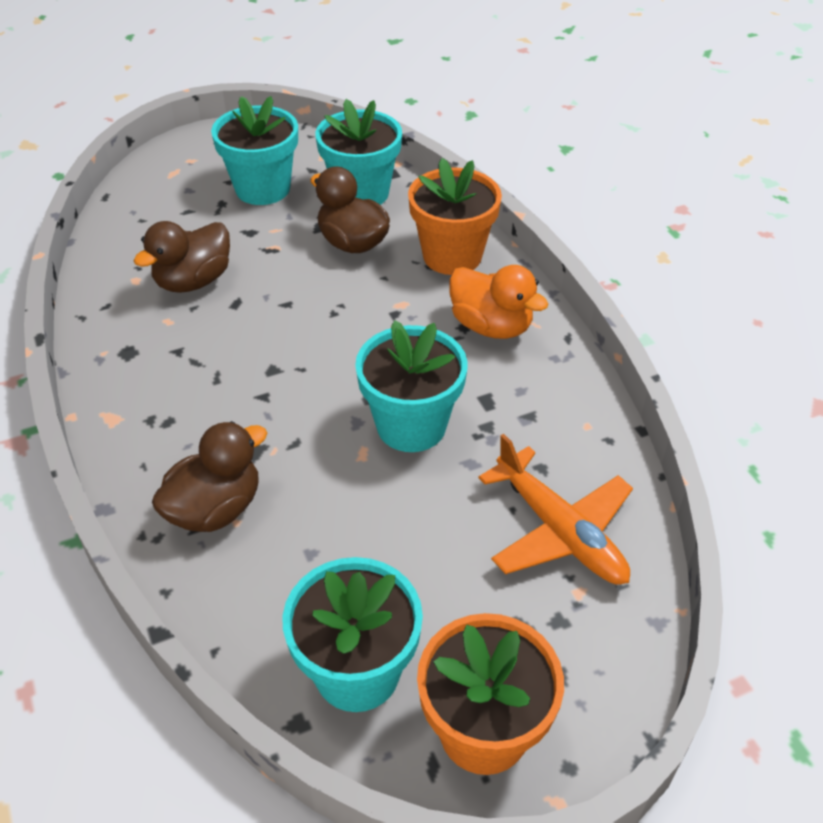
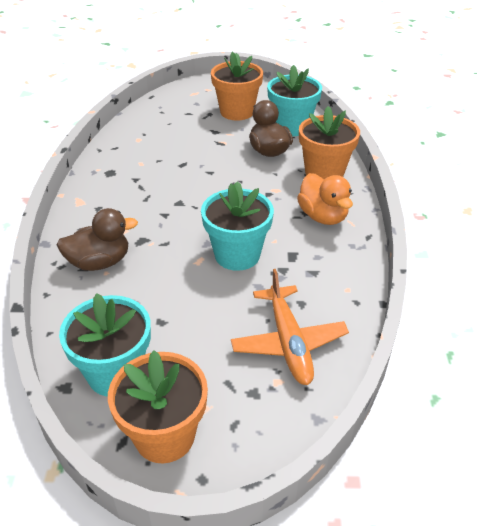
camera: 25 degrees right, 5 degrees down
brown duck [134,221,230,293] -> none
turquoise flower pot [211,96,298,205] -> orange flower pot [211,52,263,120]

